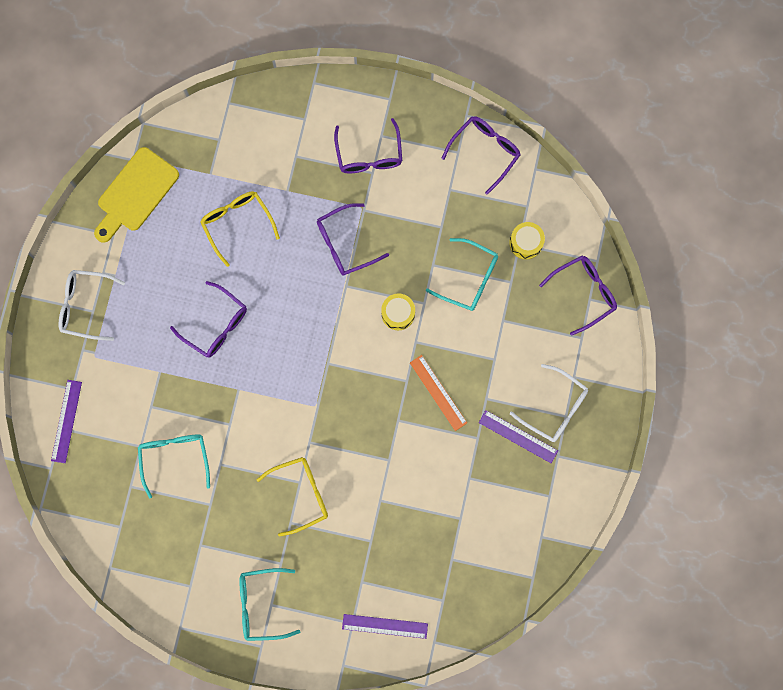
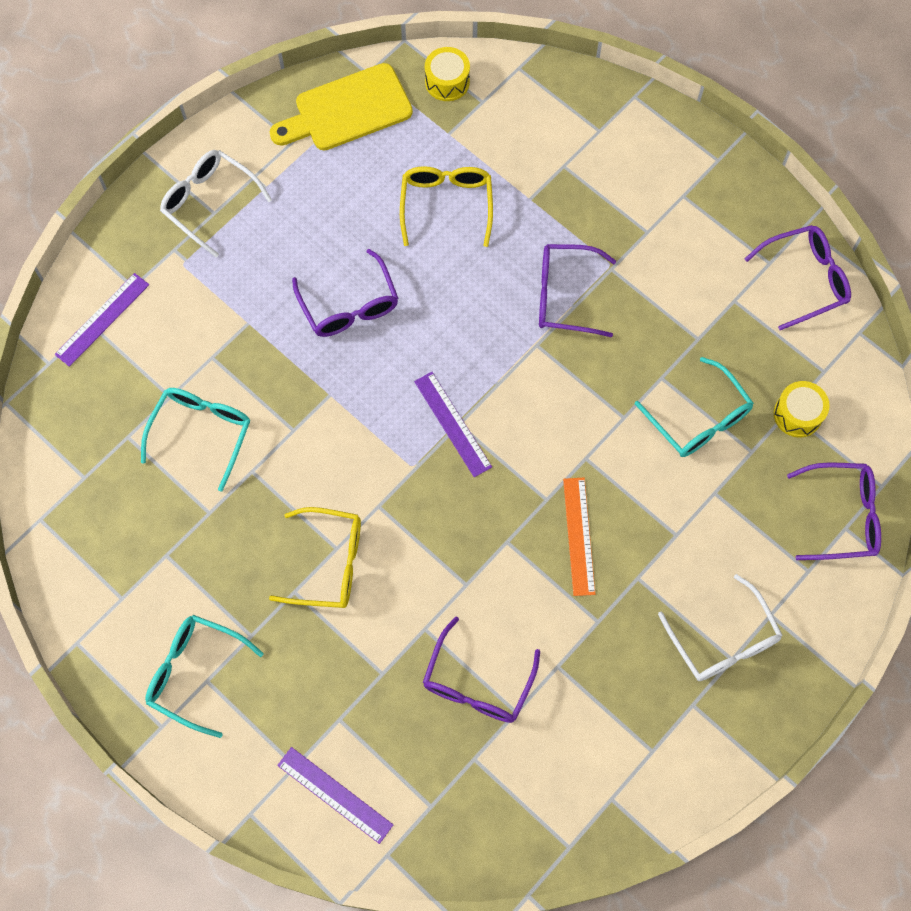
camera: 30 degrees right, 10 degrees down
purple glasses [334,118,402,173] -> purple glasses moved to [423,617,540,723]
yellow drum [381,293,415,330] -> yellow drum moved to [425,47,470,101]
purple ruler [479,410,558,463] -> purple ruler moved to [414,372,492,477]

